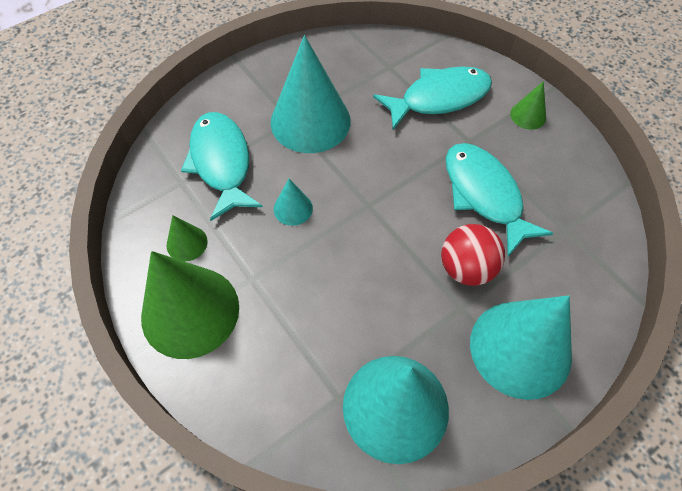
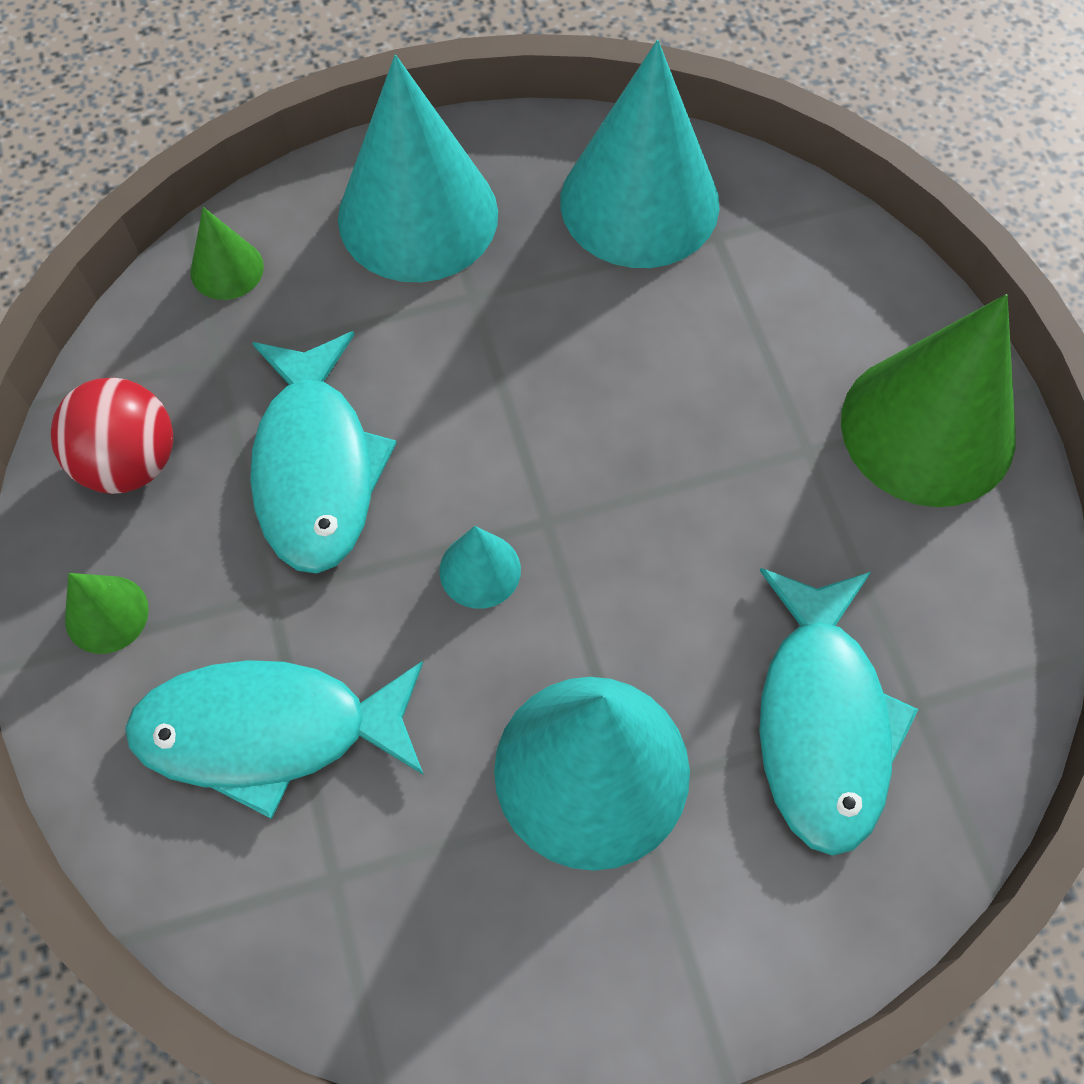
camera: 160 degrees left, 5 degrees up
green cone [167,215,207,262] -> green cone moved to [190,207,264,300]
turquoise cone [274,179,313,226] -> turquoise cone moved to [439,526,521,609]
red ball [441,224,505,286] -> red ball moved to [51,378,173,494]

